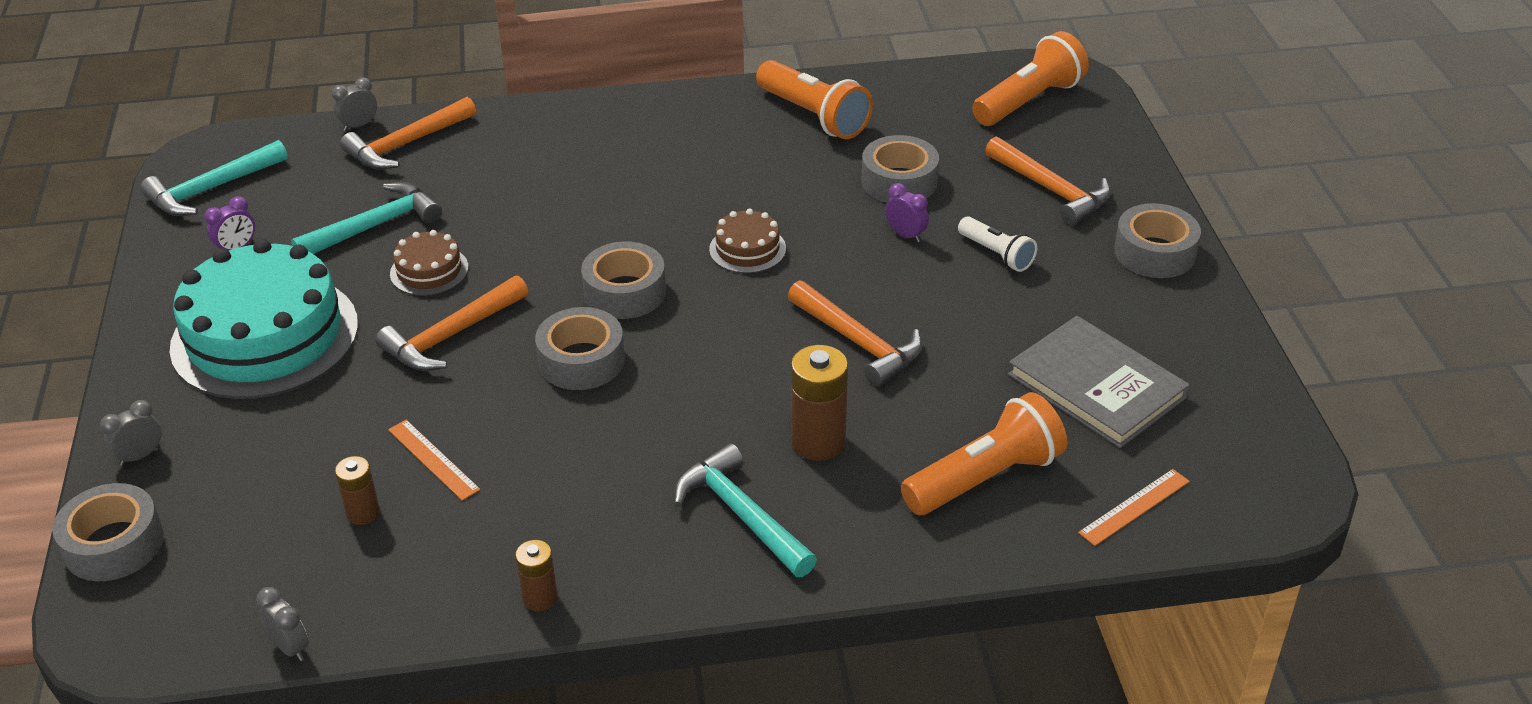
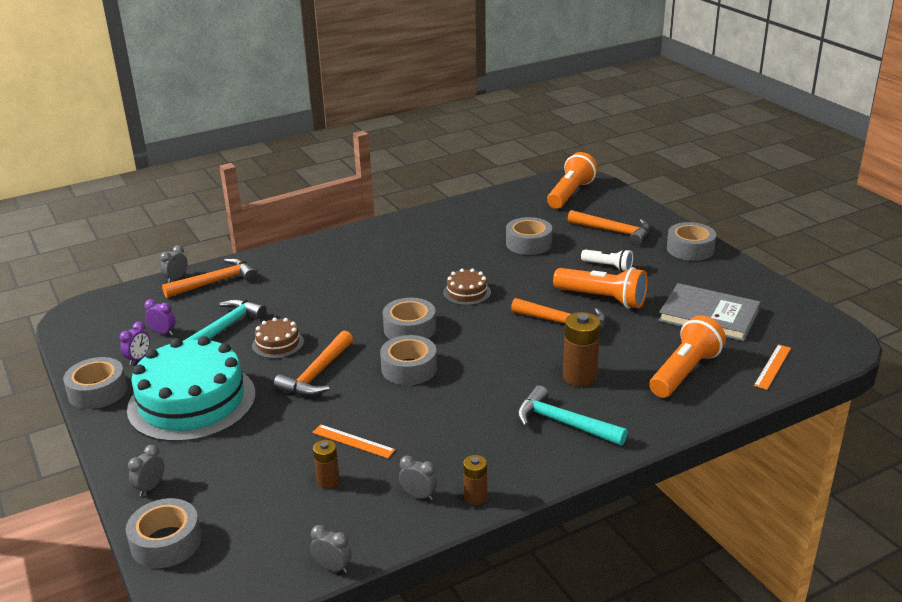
camera: 20 degrees left, 10 degrees down
turquoise hammer [140,140,288,216] -> none
orange hammer [340,97,476,169] -> orange hammer turned 150 degrees counterclockwise [162,258,257,298]
orange flashlight [756,60,873,139] -> orange flashlight moved to [553,267,648,309]
purple clock [885,183,929,243] -> purple clock moved to [144,299,176,336]
none -> grey tape [63,357,127,409]
none -> grey clock [399,455,437,500]

